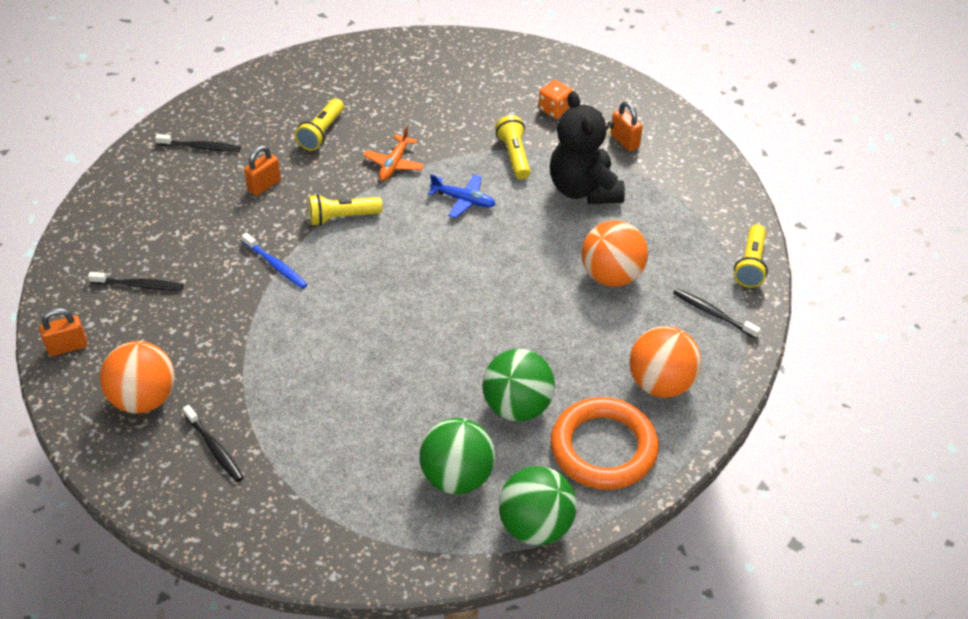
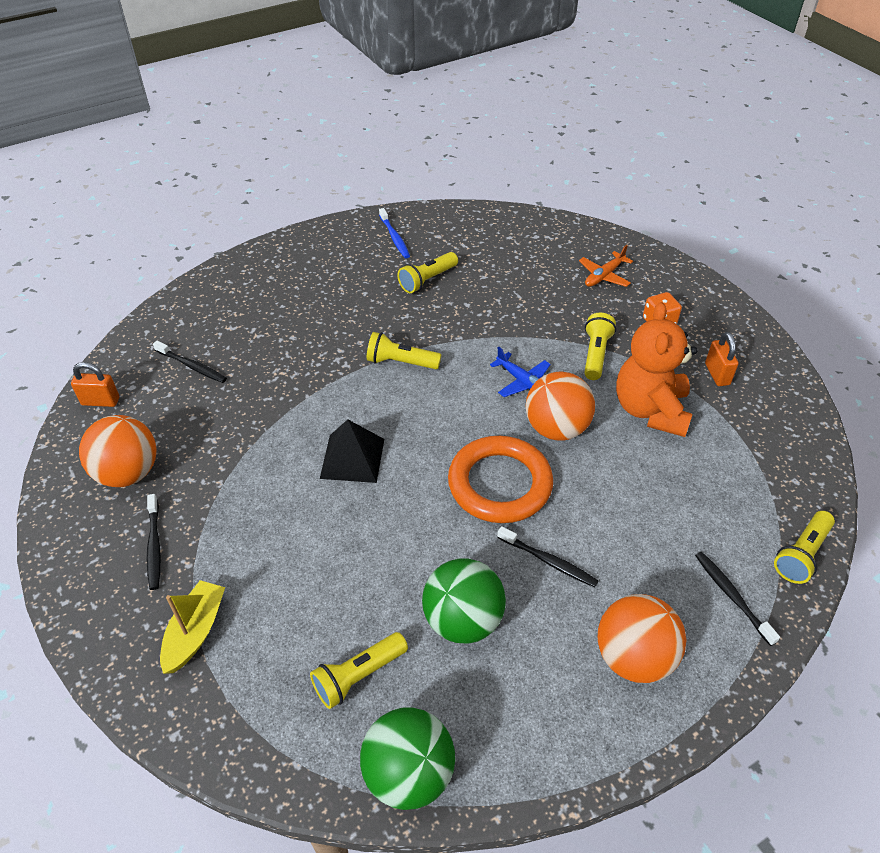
camera: 25 degrees right, 0 degrees up
black toothbrush [155,134,241,152] -> black toothbrush moved to [497,526,599,587]
blue toothbrush [242,233,308,289] -> blue toothbrush moved to [379,208,410,258]
orange padlock [244,146,281,196] -> none
orange plane [363,126,425,181] -> orange plane moved to [579,245,633,287]
green ball [419,418,495,494] -> yellow flashlight [310,632,408,709]
black teddy bear [550,91,625,204] -> orange teddy bear [616,302,698,437]
orange ring [551,397,659,490] -> orange ring moved to [448,436,553,523]
orange ball [581,220,648,287] -> orange ball moved to [525,371,595,441]
none -> yellow boat [160,580,225,674]
none -> black pyramid [320,419,384,483]

